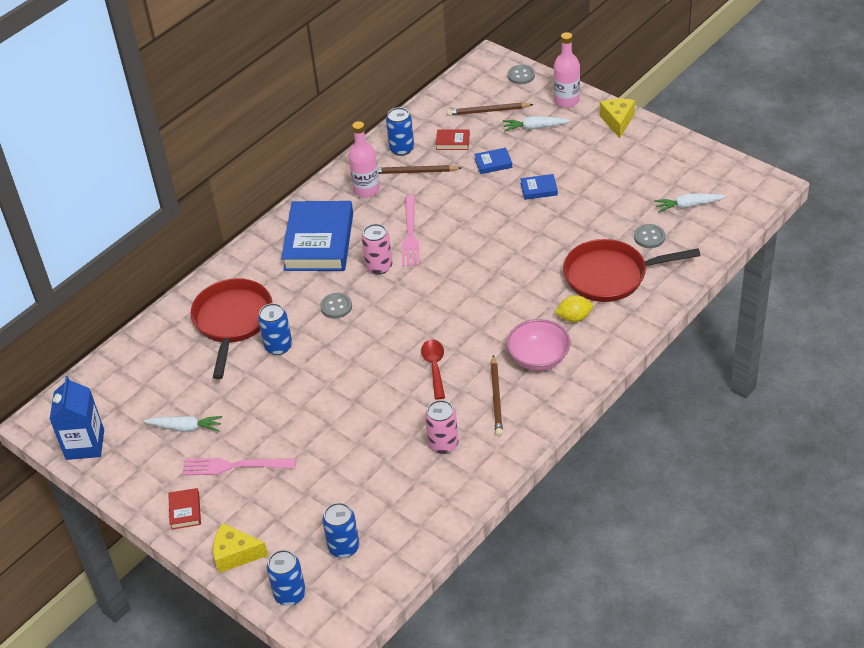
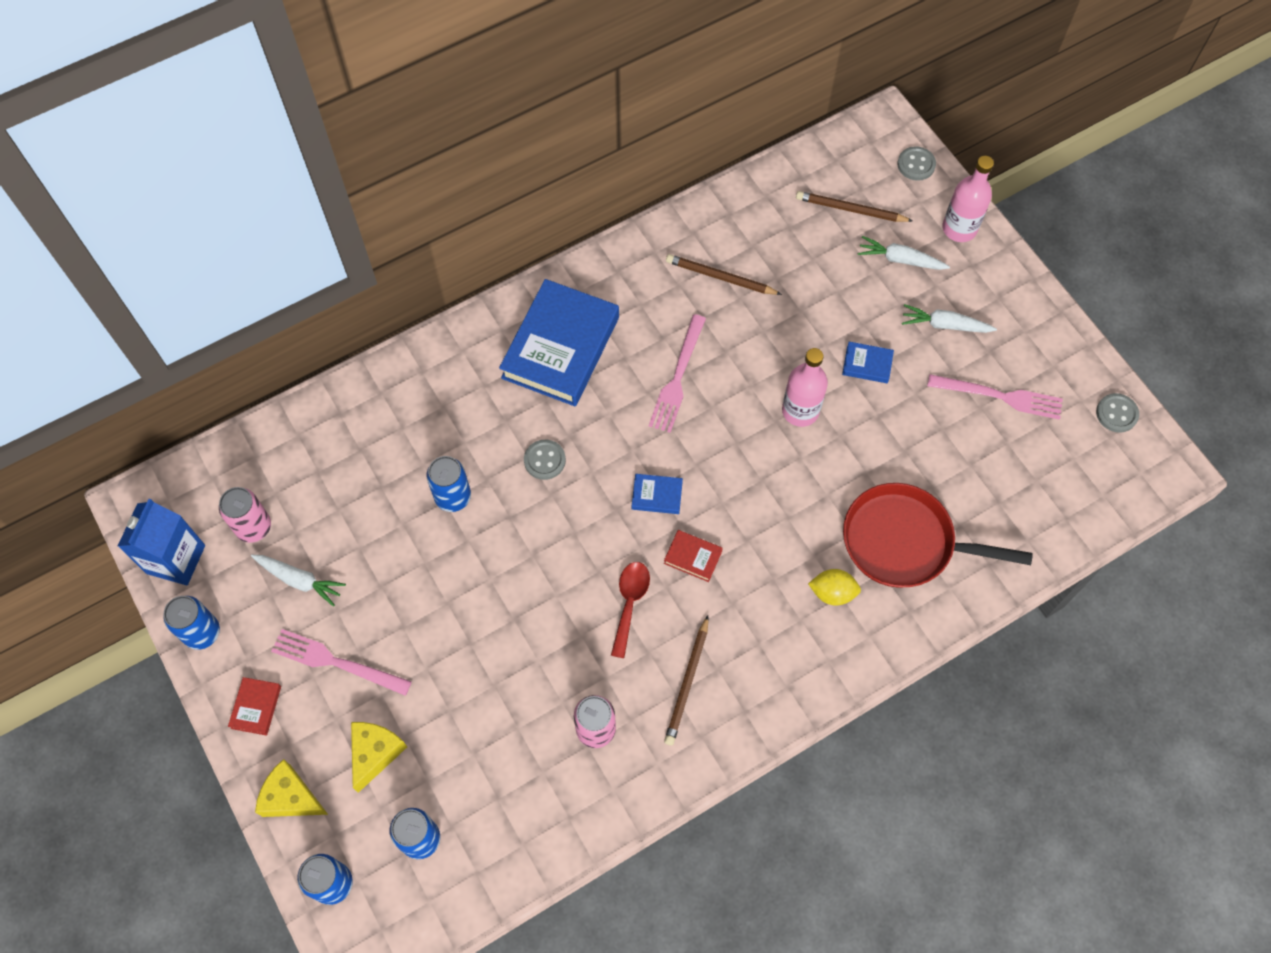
camera: 15 degrees right, 20 degrees up
red pan [191,278,273,379] -> none
pink bottle [348,121,380,198] -> pink bottle moved to [782,348,828,427]
pink can [362,224,392,274] -> pink can moved to [219,487,271,543]
blue can [386,107,414,156] -> blue can moved to [163,596,220,650]
red book [436,129,470,150] -> red book moved to [664,530,723,582]
blue book [474,148,512,174] -> blue book moved to [632,474,683,514]
pink bowl [507,319,571,371] -> none
yellow cheese [600,98,635,138] -> yellow cheese moved to [351,722,407,793]
grey button [634,224,665,248] -> grey button moved to [1096,393,1139,433]
white carrot [654,193,726,213] -> white carrot moved to [902,304,997,333]
none -> pink fork [928,374,1063,420]

